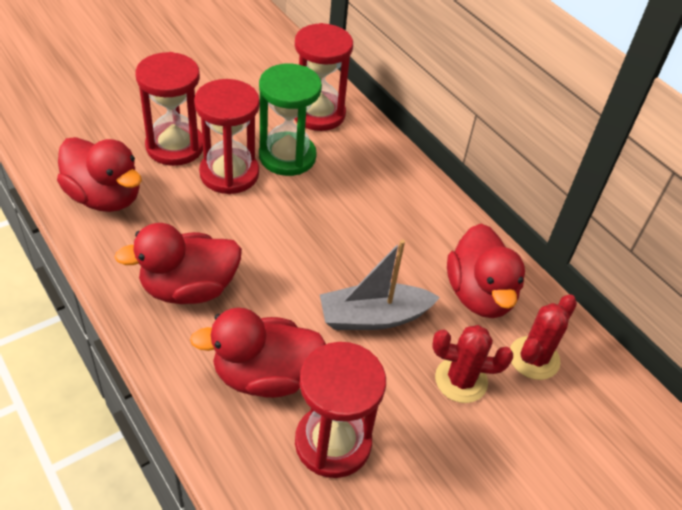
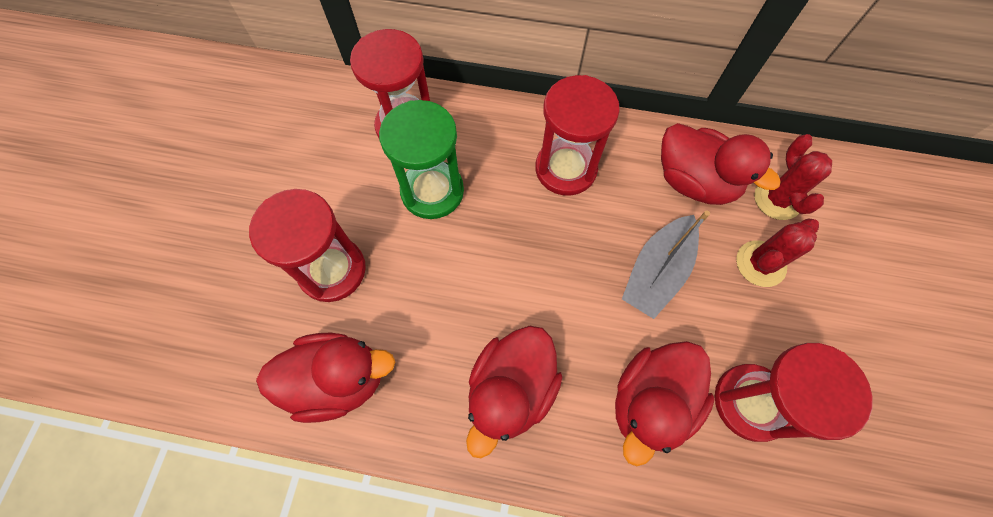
camera: 40 degrees left, 20 degrees up
red hourglass [194,79,260,194] -> red hourglass moved to [535,75,620,196]

